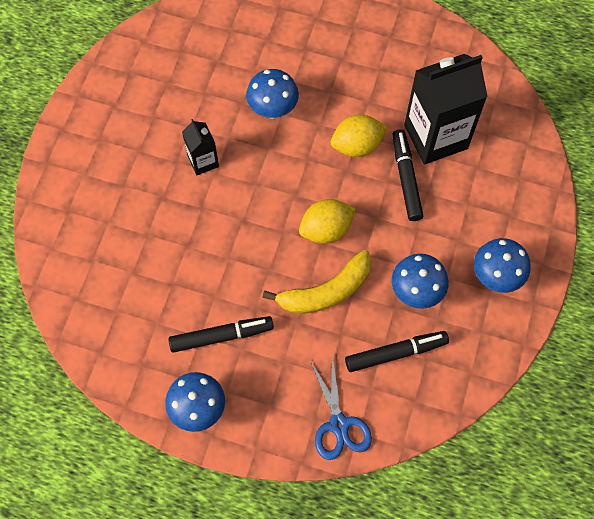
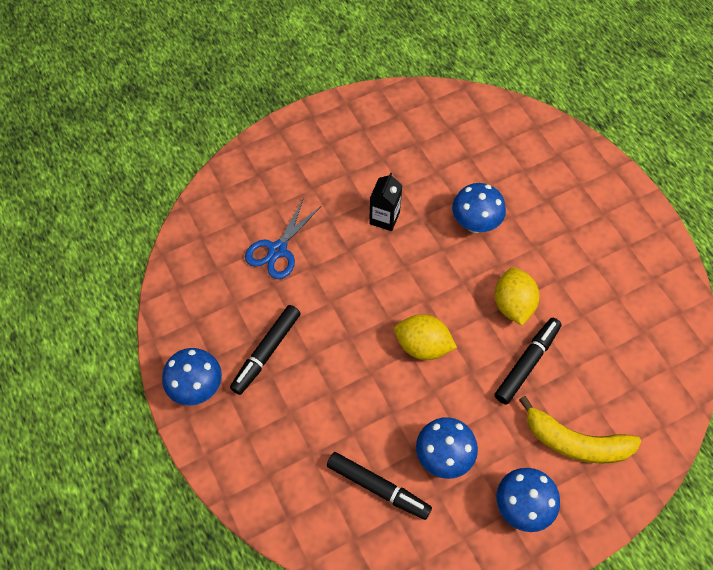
camera: 45 degrees right, 5 degrees down
black marker [168,316,274,353] -> black marker turned 90 degrees clockwise [230,305,301,395]
yellow banana [262,250,371,314] -> yellow banana moved to [519,396,641,464]
blue scissors [310,355,372,460] -> blue scissors moved to [245,198,320,279]
yellow lemon [331,115,387,157] -> yellow lemon turned 60 degrees clockwise [495,267,540,325]
black carton [404,54,488,165] -> none

